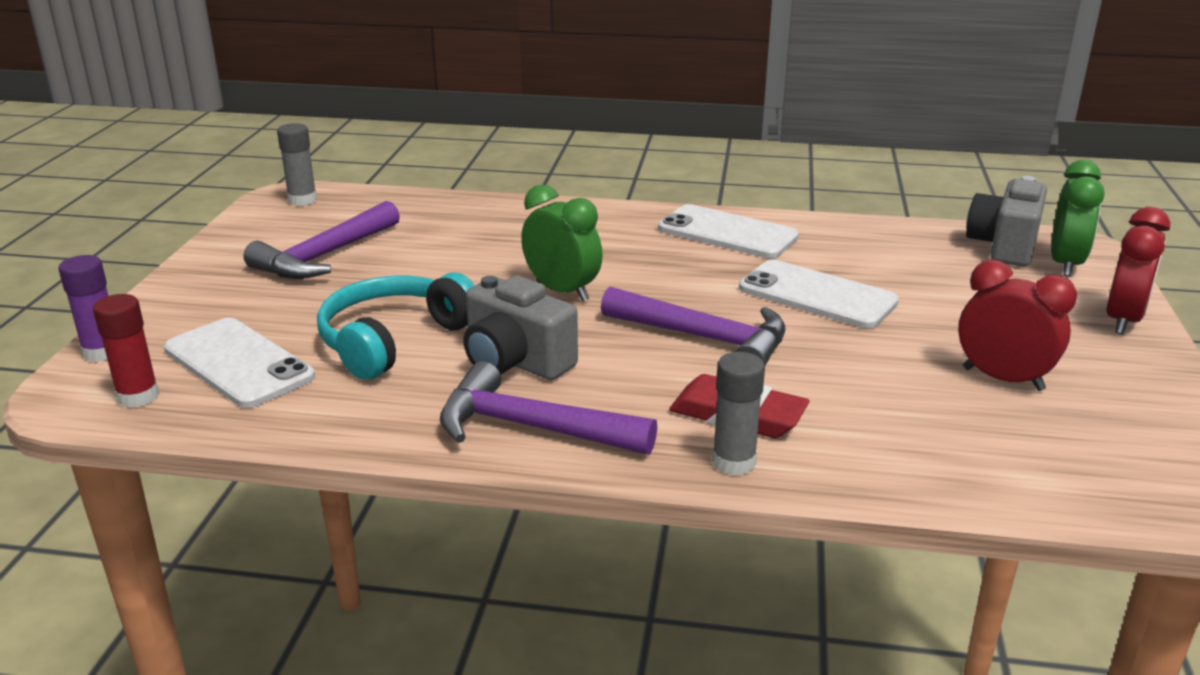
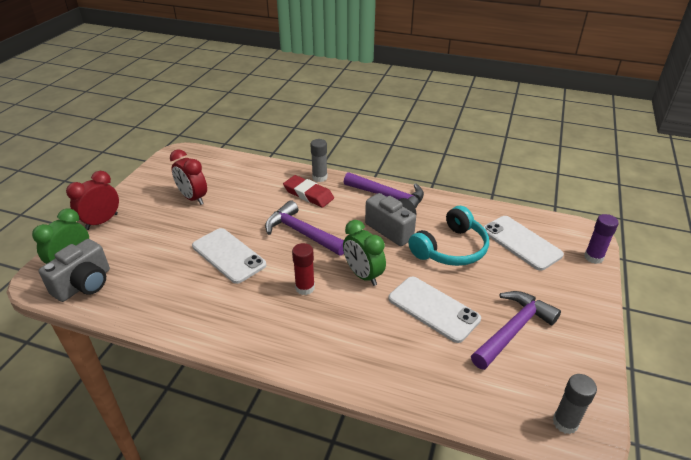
camera: 170 degrees left, 10 degrees up
red glue stick [93,294,159,408] -> red glue stick moved to [292,243,315,295]
white phone [658,204,799,258] -> white phone moved to [388,277,481,343]

